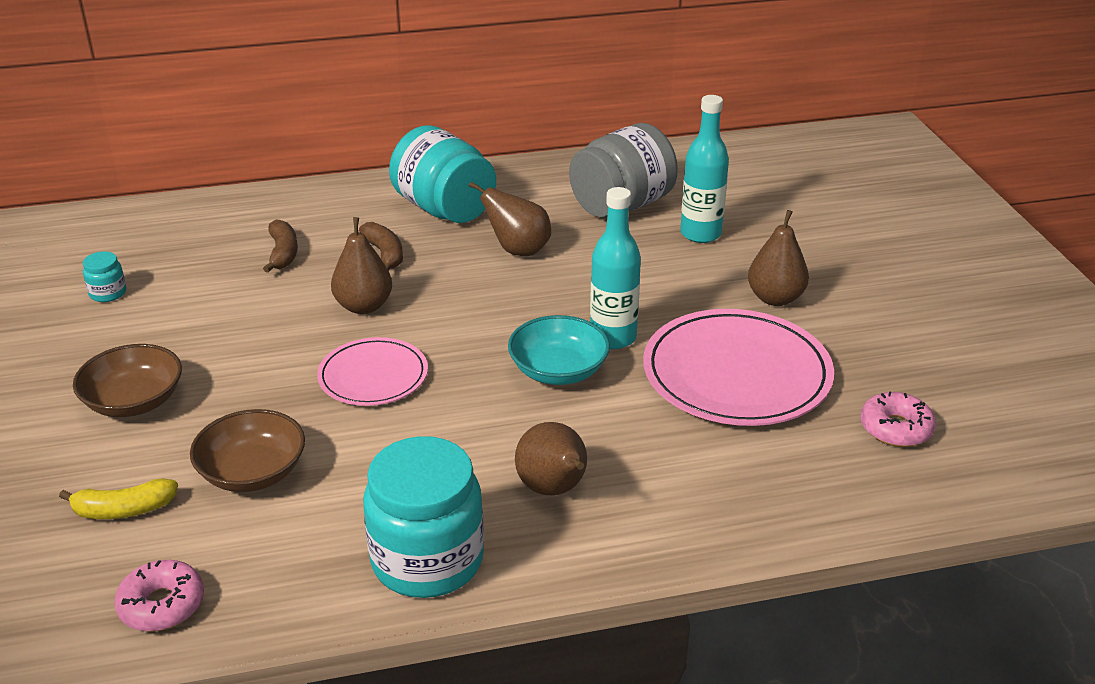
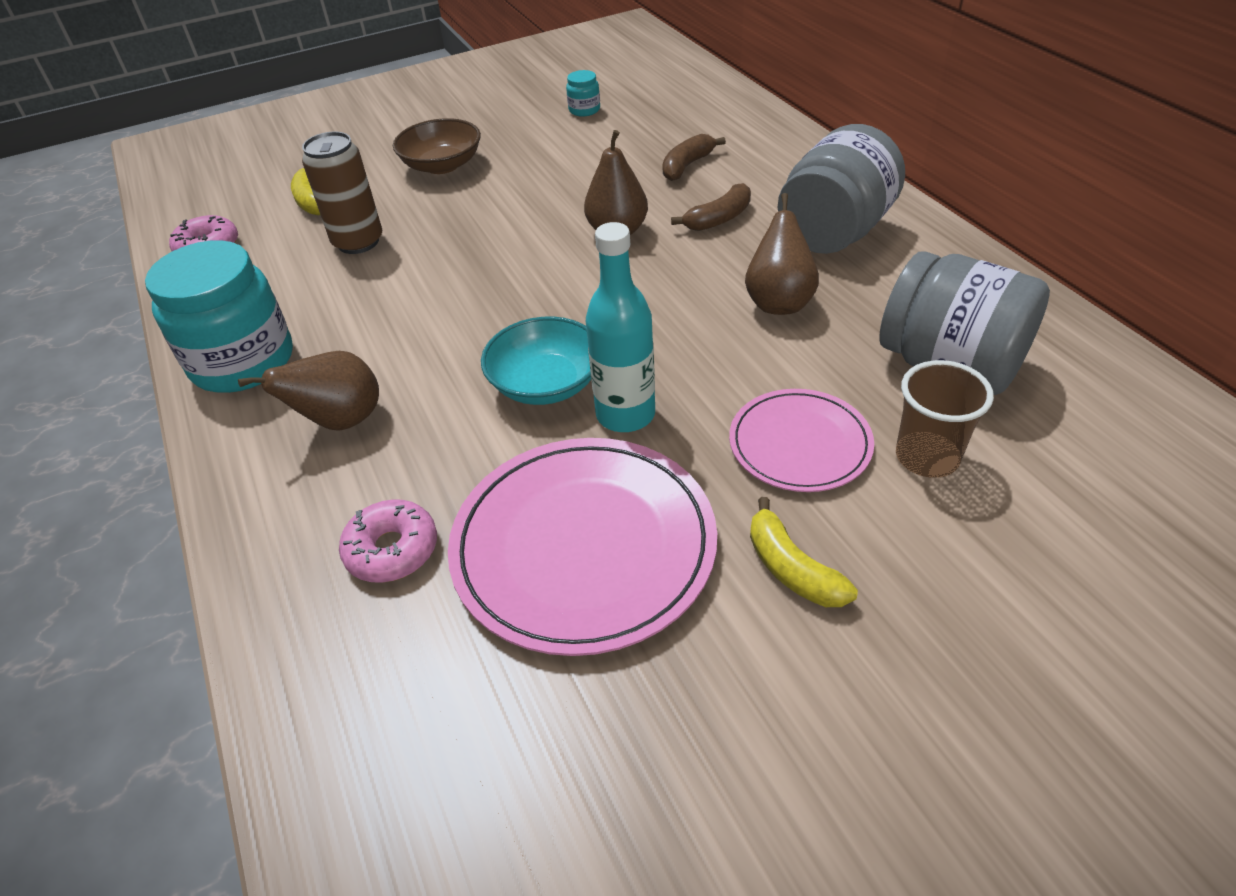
camera: 80 degrees right, 10 degrees up
brown bowl [190,409,305,492] -> brown can [302,132,382,254]
brown banana [263,220,298,273] -> brown banana turned 150 degrees clockwise [662,134,726,181]
pink plate [317,337,428,406] -> pink plate moved to [729,389,874,492]
turquoise jar [389,125,496,223] -> grey jar [778,124,905,254]
turquoise bottle [680,95,729,243] -> brown cup [896,360,994,478]
brown pear [748,210,809,306] -> yellow banana [750,497,858,607]
pink donut [860,391,936,447] -> pink donut moved to [339,499,437,583]

